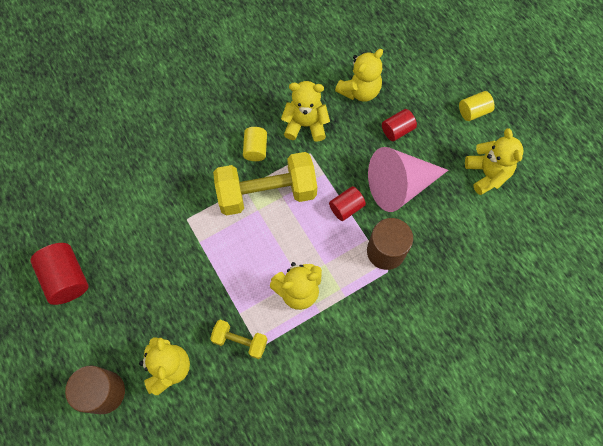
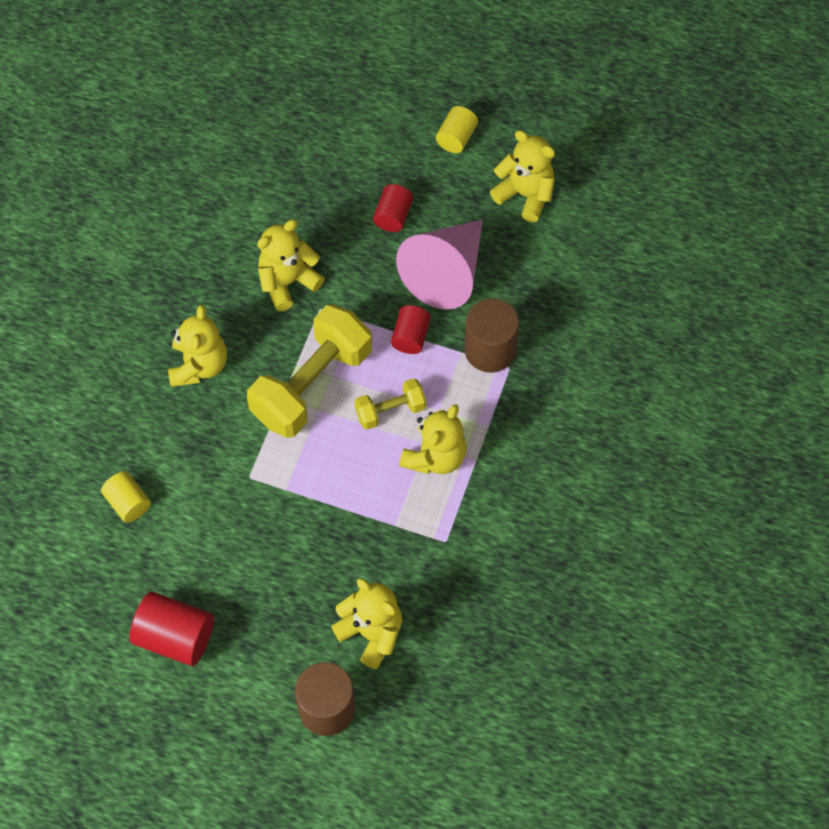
camera: 40 degrees left, 5 degrees down
yellow dumbbell [210,320,268,359] -> yellow dumbbell moved to [354,378,426,430]
yellow cylinder [243,127,267,161] -> yellow cylinder moved to [101,471,151,523]
yellow teddy bear [335,49,383,102] -> yellow teddy bear moved to [168,305,227,387]

